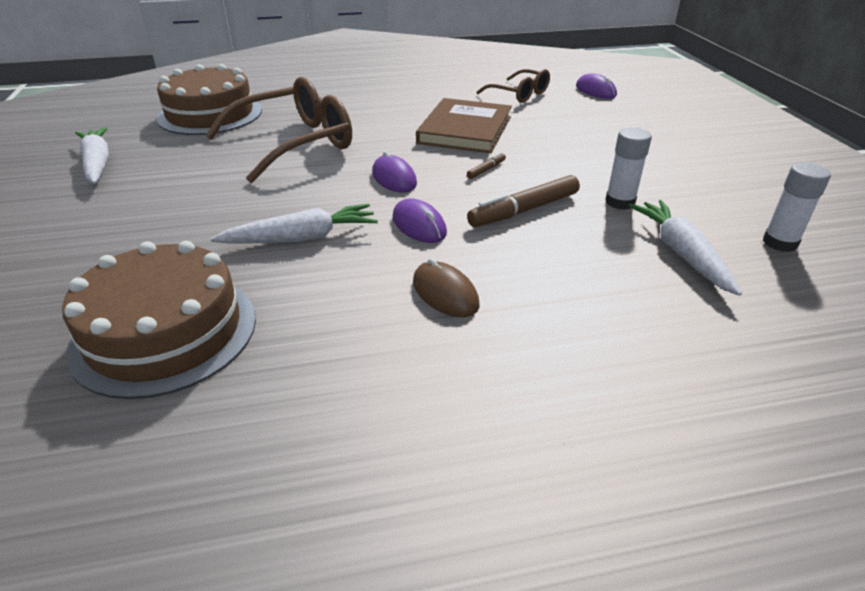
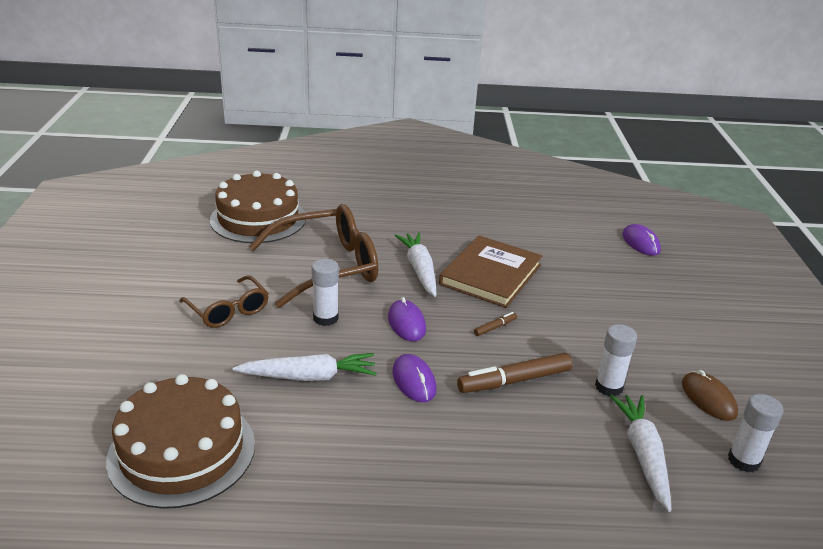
camera: 10 degrees right, 5 degrees down
white carrot [75,127,109,184] -> white carrot moved to [395,232,436,297]
brown mouse [413,258,480,317] -> brown mouse moved to [682,370,738,421]
brown glasses [477,69,550,103] -> brown glasses moved to [179,275,269,328]
none -> white glue stick [312,259,339,326]

